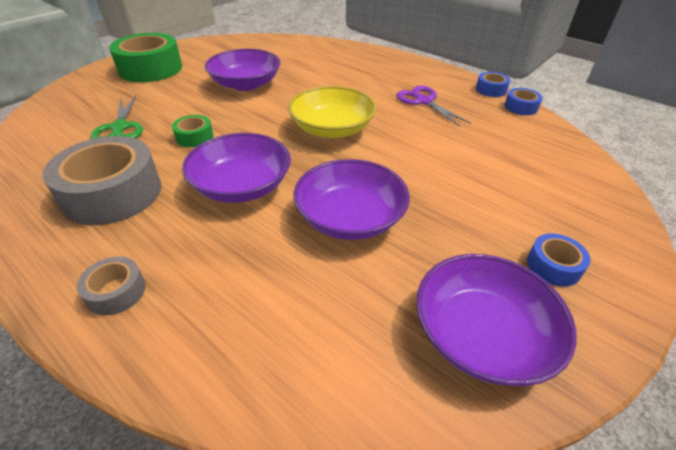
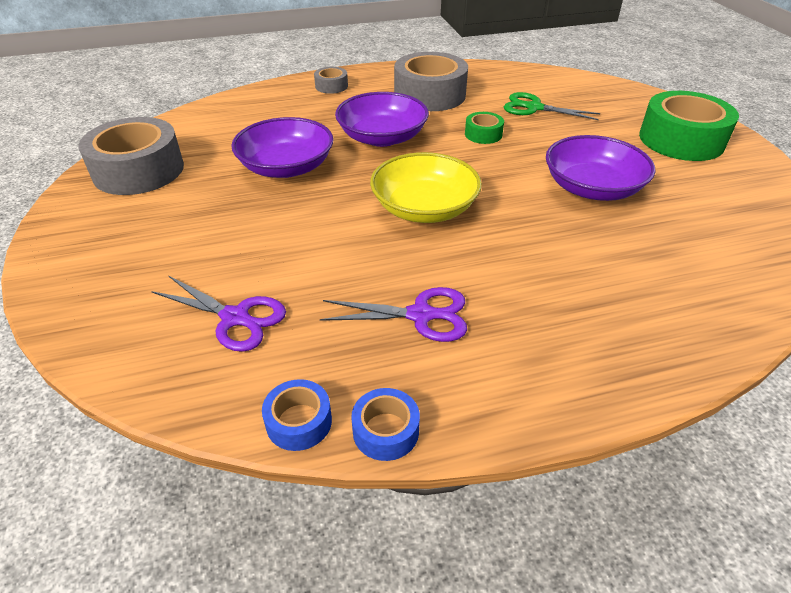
camera: 125 degrees right, 0 degrees up
purple bowl [416,254,577,386] -> grey tape [79,117,184,195]
blue tape [527,233,591,287] -> none
none -> purple scissors [151,275,286,352]

